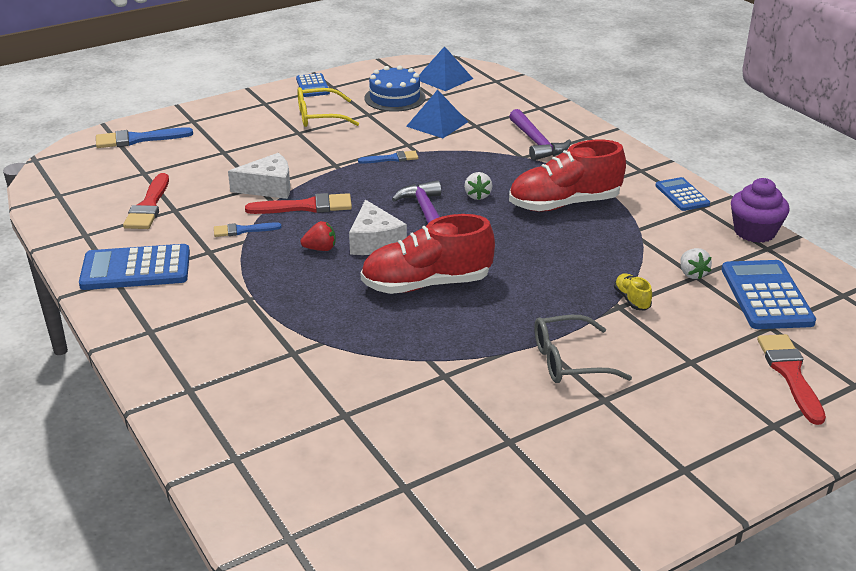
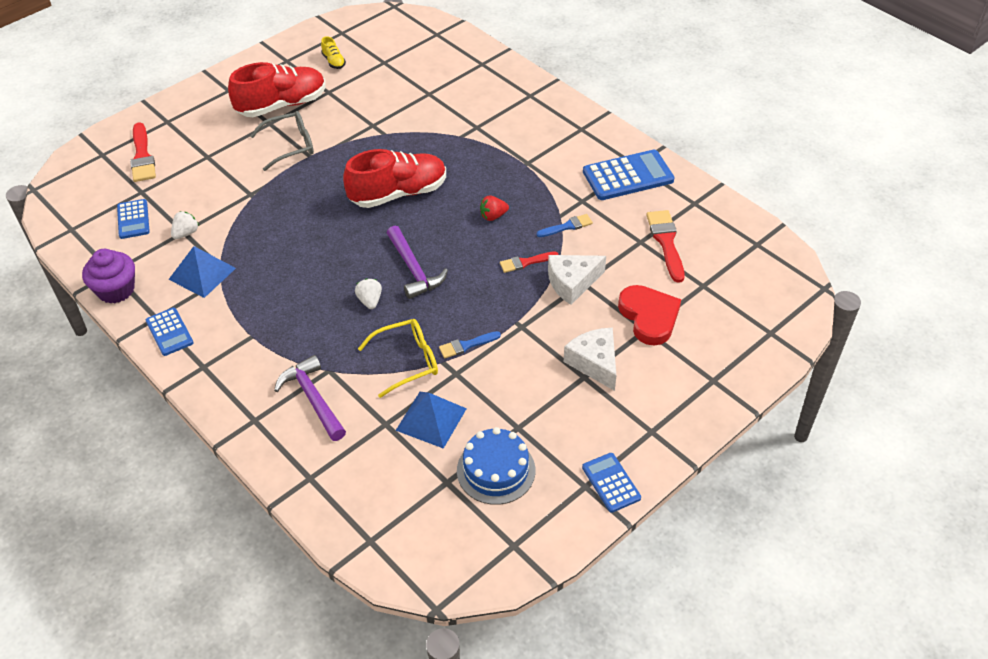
camera: 170 degrees right, 15 degrees up
blue brush [96,127,193,148] -> none
red brush [245,193,352,214] -> red brush [500,251,558,273], size x0.61
yellow glasses [297,87,359,127] -> yellow glasses moved to [358,319,438,398]
white cheese [349,200,407,255] -> white cheese moved to [564,328,616,391]
blue pyramid [419,46,473,91] -> blue pyramid moved to [168,246,236,298]
red shoe [509,140,626,211] -> red shoe moved to [228,62,325,117]
yellow shoe [614,273,652,311] -> yellow shoe moved to [321,36,346,69]
white strawberry [680,248,712,279] -> white strawberry turned 60 degrees clockwise [171,211,199,239]
blue calculator [721,260,816,329] -> blue calculator [117,199,150,239], size x0.59
none -> red heart [618,285,681,345]

